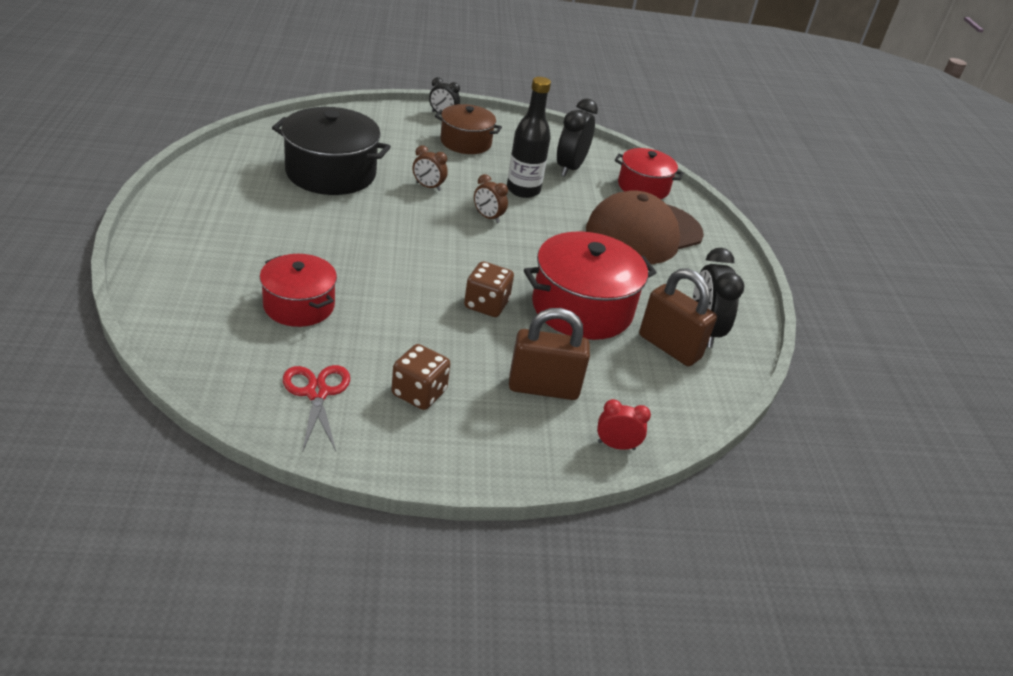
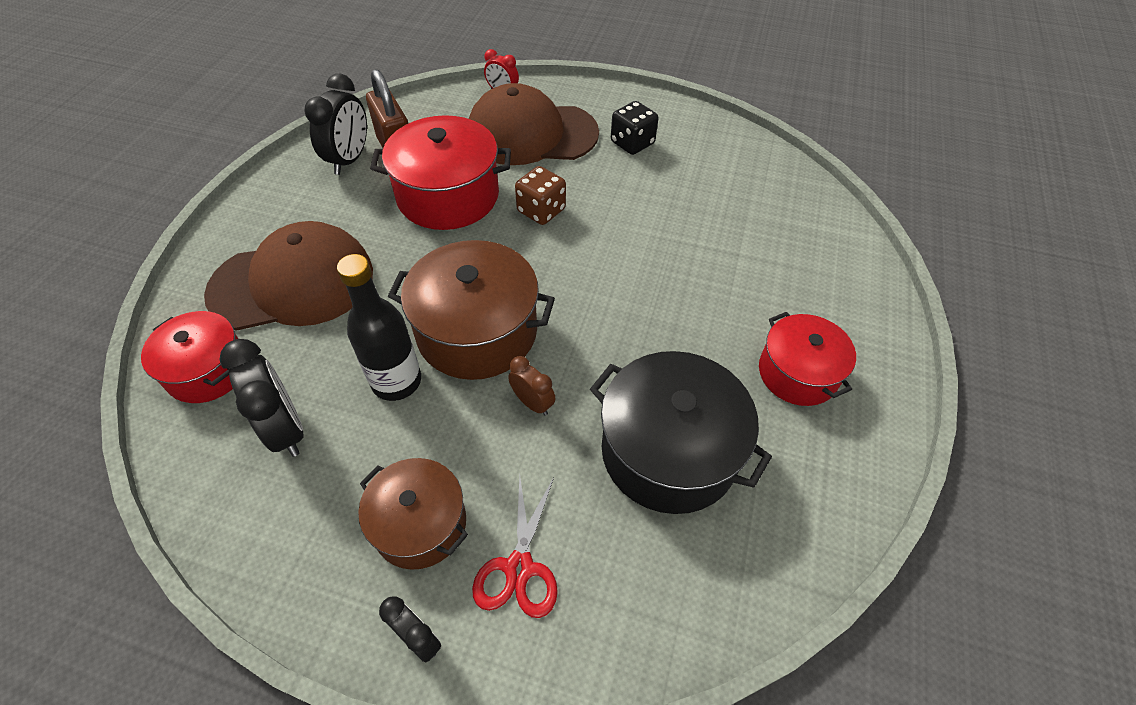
camera: 155 degrees left, 15 degrees up
red pot [260,254,337,327] -> red pot moved to [759,312,856,406]
red scissors [283,365,350,451] -> red scissors moved to [472,476,558,618]
brown dice [392,344,450,410] -> black dice [611,101,658,155]
brown clock [474,174,508,223] -> brown pot [388,240,555,380]
brown padlock [509,308,590,400] -> brown cap [469,83,599,165]
black clock [557,98,598,177] -> black clock turned 75 degrees counterclockwise [219,339,303,457]

